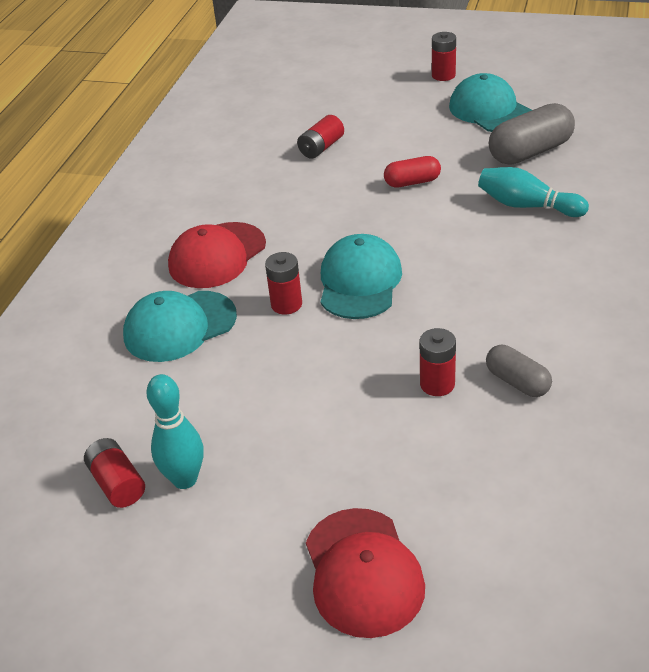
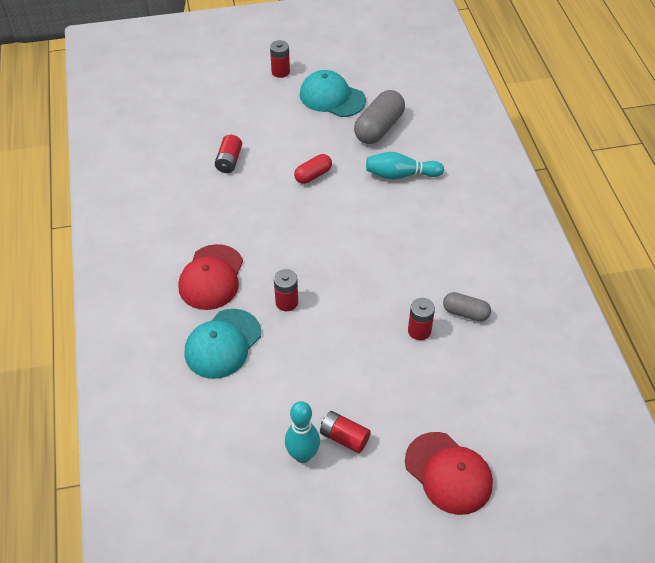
camera: 30 degrees left, 10 degrees up
red battery [84,438,145,508] -> red battery moved to [320,411,371,453]
turquoise cap [321,234,402,319] -> none

